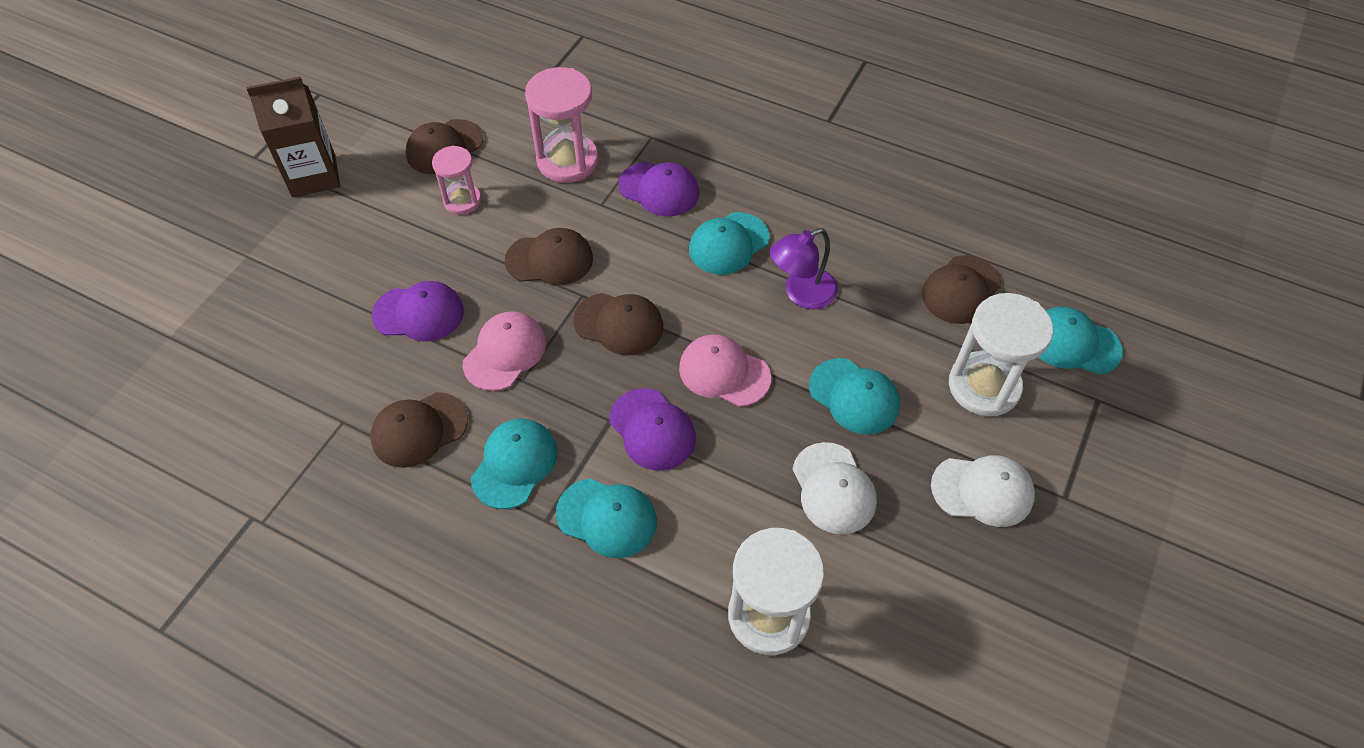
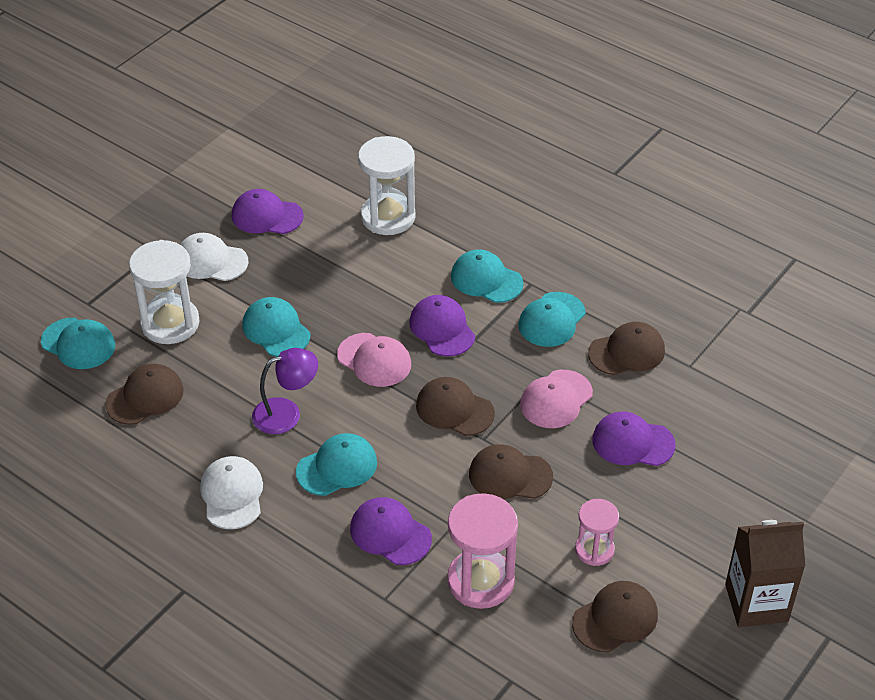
camera: 170 degrees left, 10 degrees down
white cap [792,442,877,534] -> white cap moved to [200,456,263,529]
none -> purple cap [232,189,304,234]

